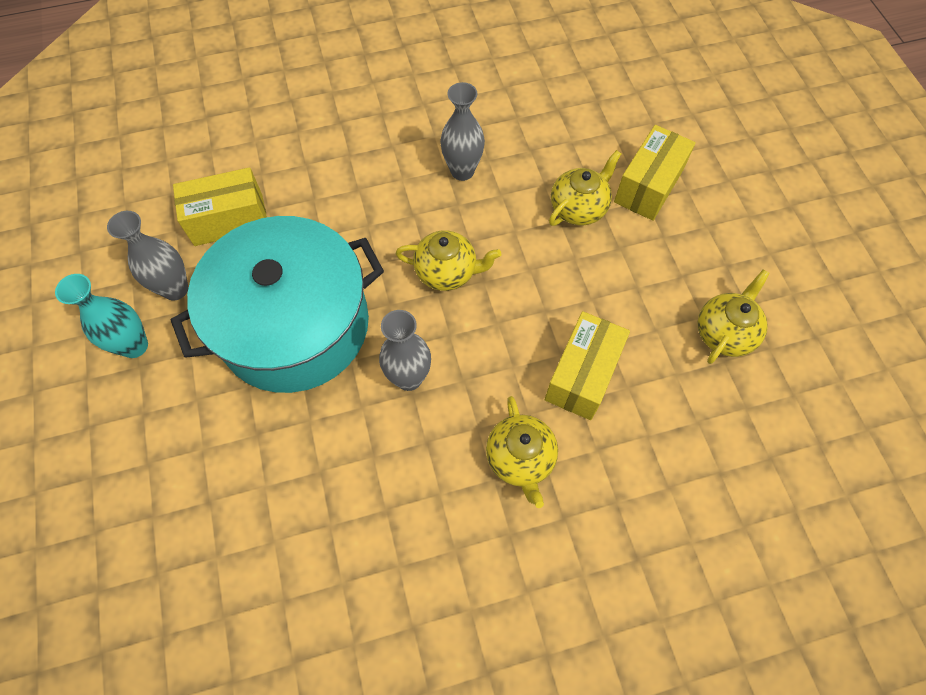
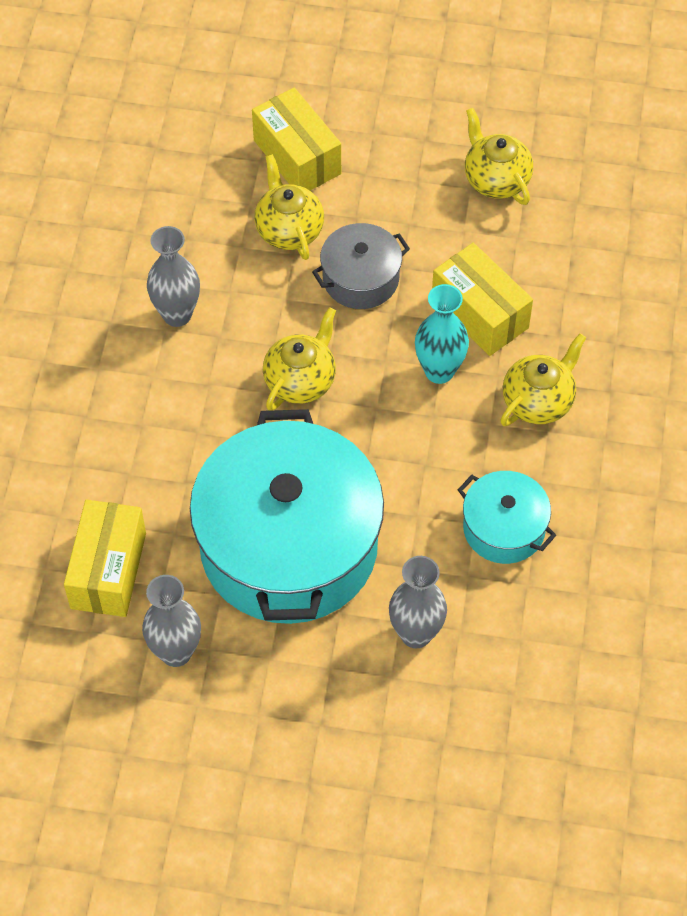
camera: 65 degrees left, 5 degrees down
turquoise vase [55,274,148,358] -> turquoise vase moved to [415,284,469,384]
grey vase [379,310,431,391] -> grey vase moved to [389,556,447,648]
yellow teapot [486,396,558,508] -> yellow teapot turned 60 degrees counterclockwise [500,333,586,426]
none -> grey pot [312,223,410,309]
none -> turquoise pot [458,471,556,564]

